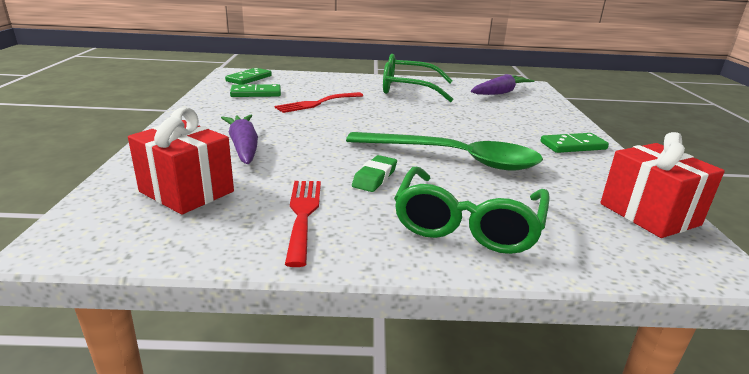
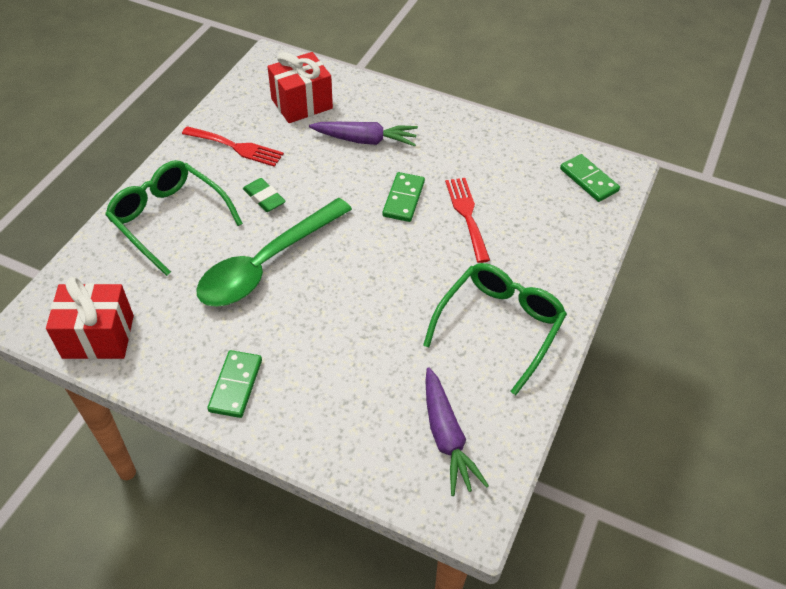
camera: 115 degrees right, 25 degrees up
green domino [230,84,281,97] -> green domino moved to [382,172,425,222]

